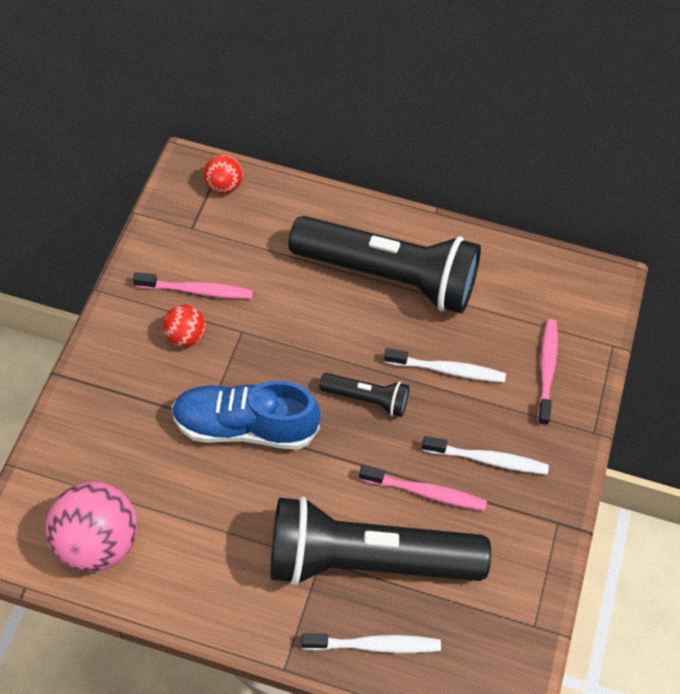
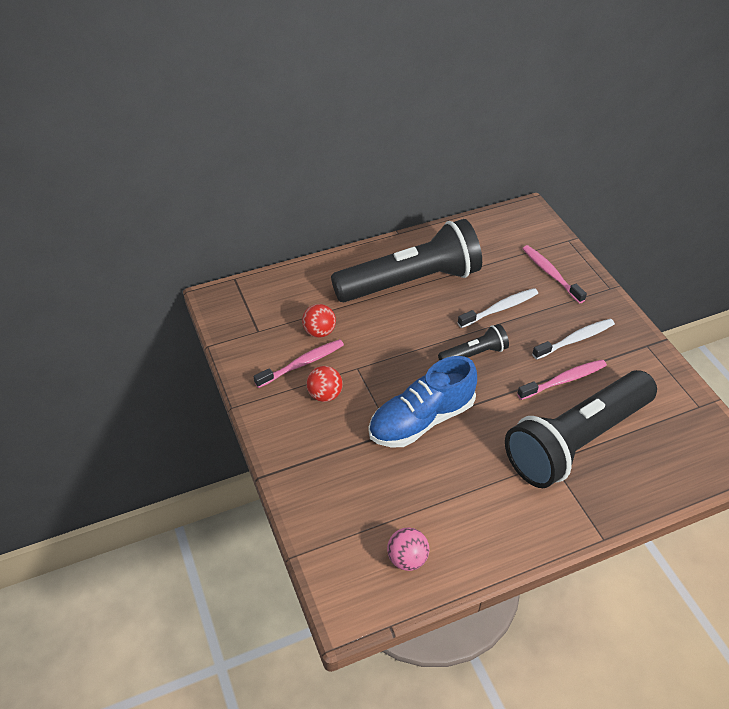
camera: 35 degrees left, 10 degrees down
pink ball [46,482,137,572] -> pink ball [387,528,429,571], size x0.53
red ball [204,154,243,194] -> red ball moved to [302,304,336,338]
white toothbrush [301,634,441,653] -> none

